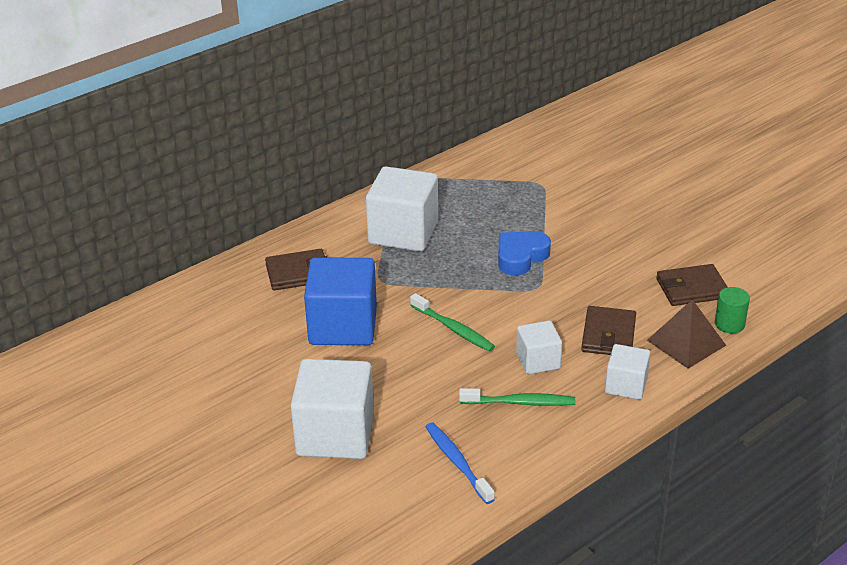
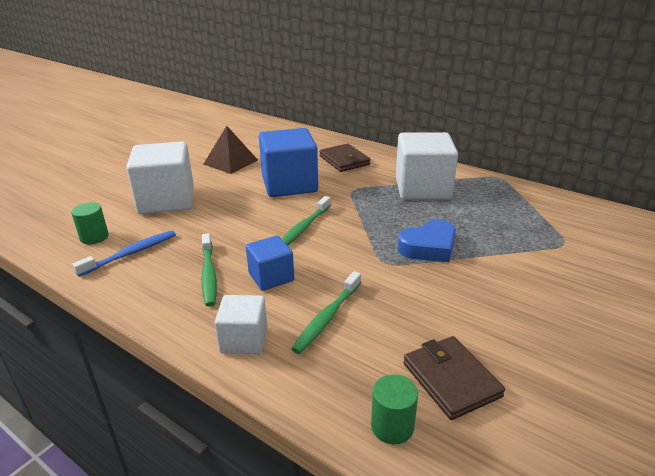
camera: 75 degrees right, 5 degrees down
blue heart [498,231,551,276] -> blue heart turned 120 degrees clockwise [398,219,456,262]
white cube [516,320,562,374] -> blue cube [246,235,294,291]
brown wallet [581,306,636,355] -> green toothbrush [291,271,361,354]
brown pyramid [647,299,726,369] -> brown pyramid moved to [204,126,258,174]
none -> green cylinder [71,202,109,244]

